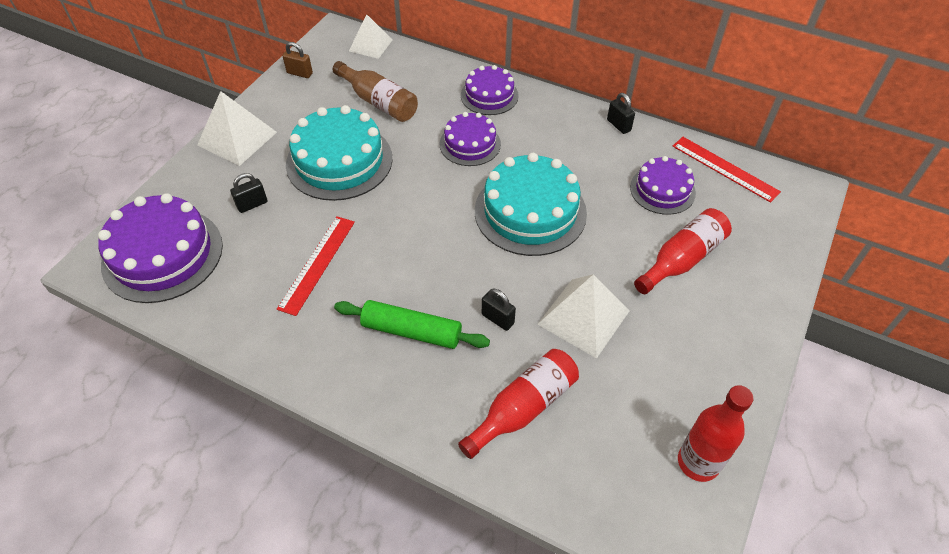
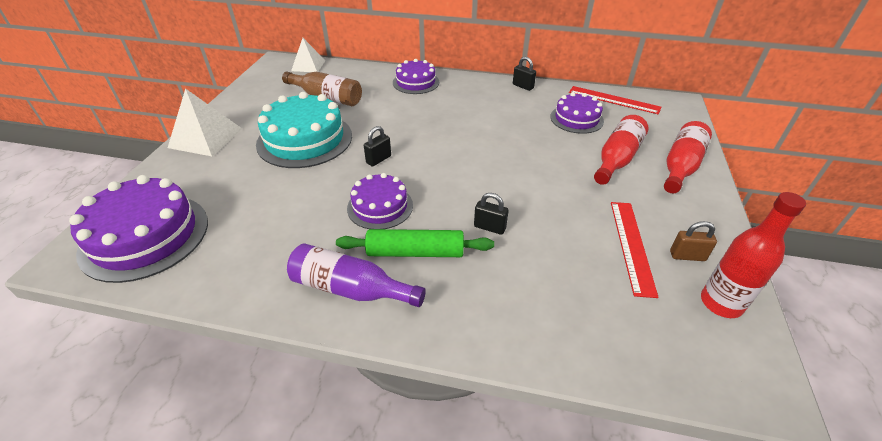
camera: 15 degrees left, 10 degrees down
black padlock [230,173,268,213] -> black padlock moved to [364,126,391,167]
red ruler [277,216,355,316] -> red ruler moved to [611,202,659,298]
brown padlock [283,42,313,78] -> brown padlock moved to [670,221,717,261]
purple cake [440,112,501,166] -> purple cake moved to [347,173,413,229]
red bottle [458,349,579,459] -> red bottle moved to [664,121,712,193]
turquoise cake [475,153,587,256] -> none
white pyramid [537,274,630,358] -> none
none -> purple bottle [287,243,426,307]

